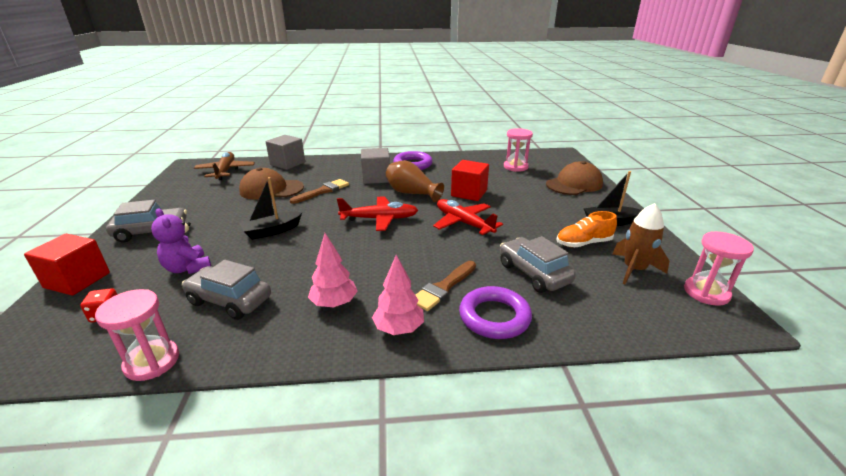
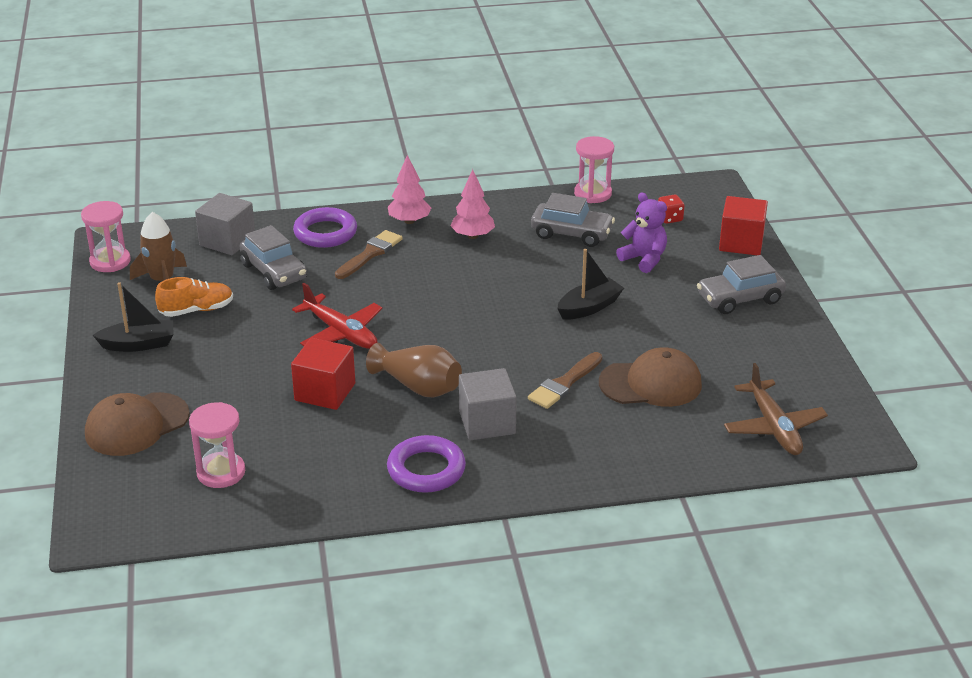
camera: 175 degrees right, 5 degrees up
grey cube [266,135,305,170] -> grey cube moved to [195,193,255,255]
red plane [337,196,418,231] -> none

